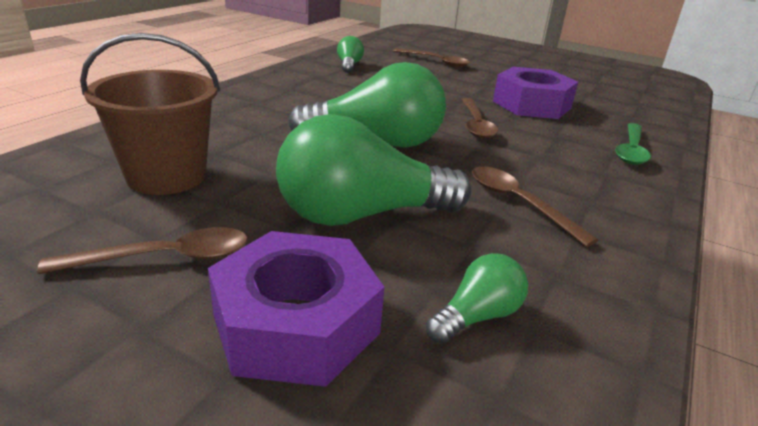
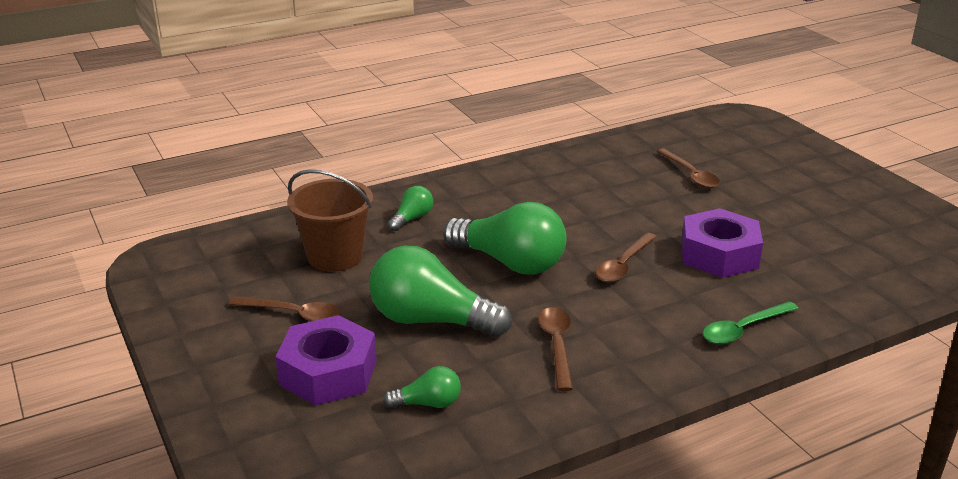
camera: 35 degrees right, 0 degrees up
green light bulb [337,36,364,73] -> green light bulb moved to [388,186,433,231]

